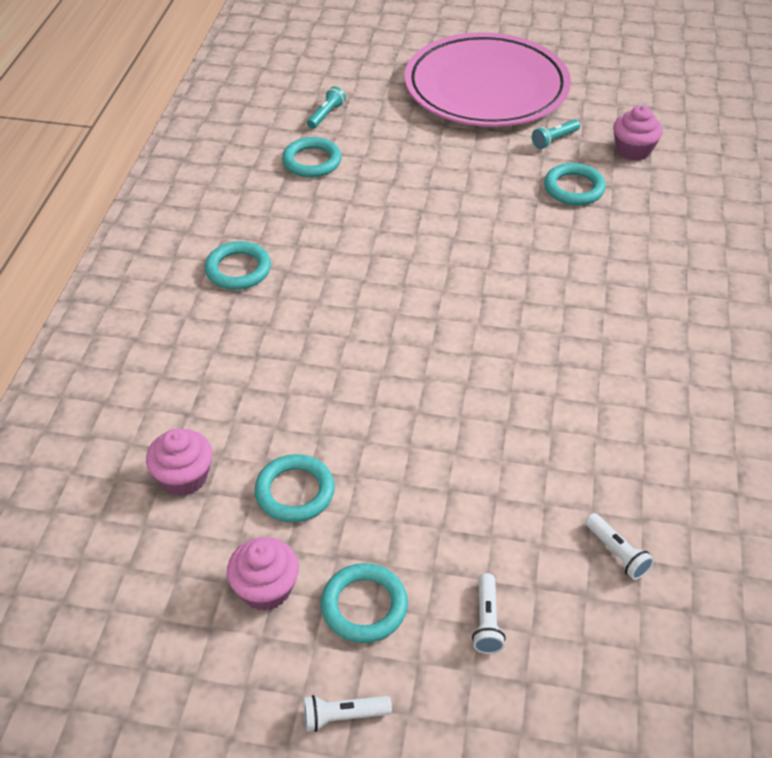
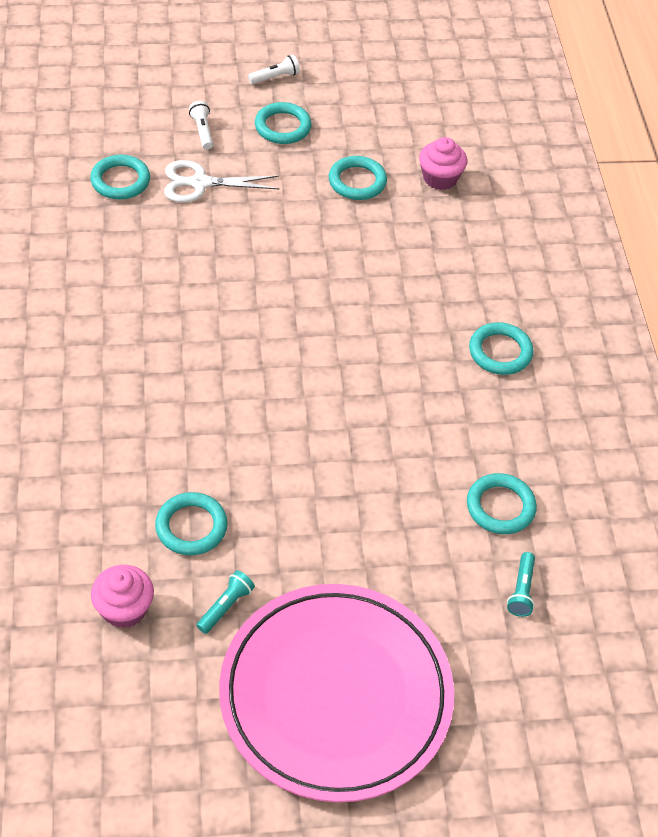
camera: 160 degrees right, 5 degrees up
pink cupcake [227,537,299,611] -> none
white flashlight [585,513,654,580] -> turquoise ring [90,155,150,199]
none -> white scissors [164,160,280,203]

